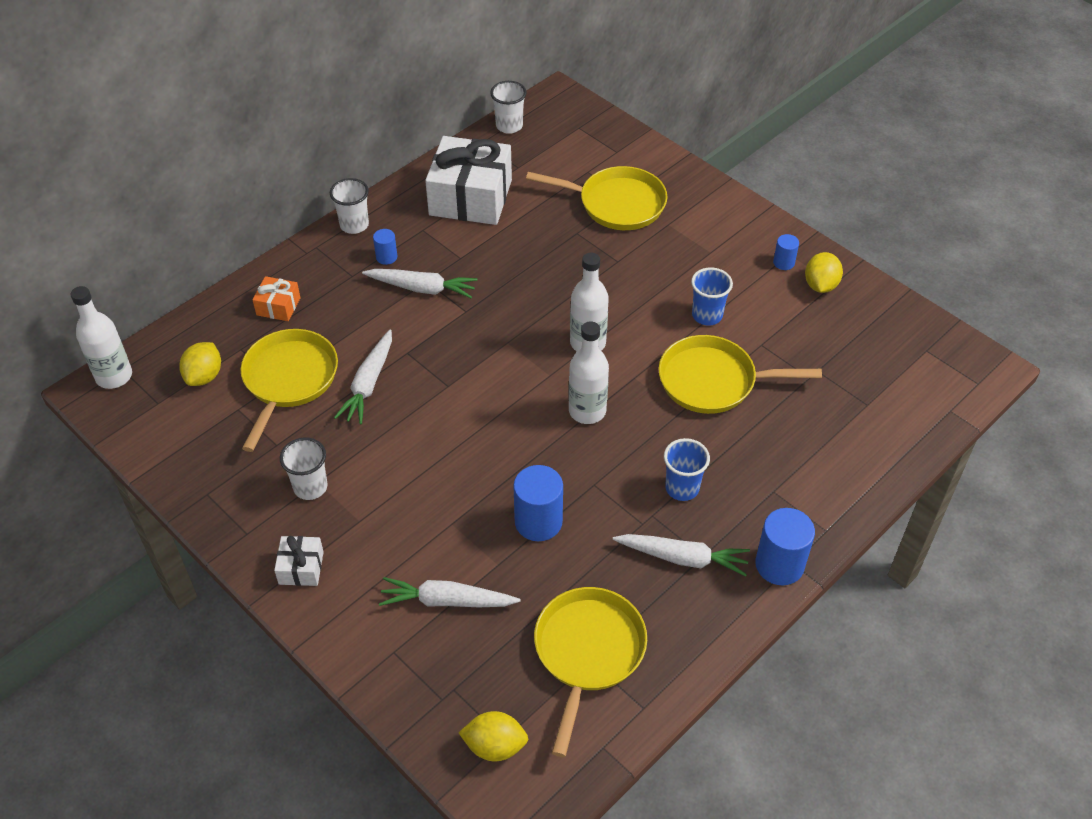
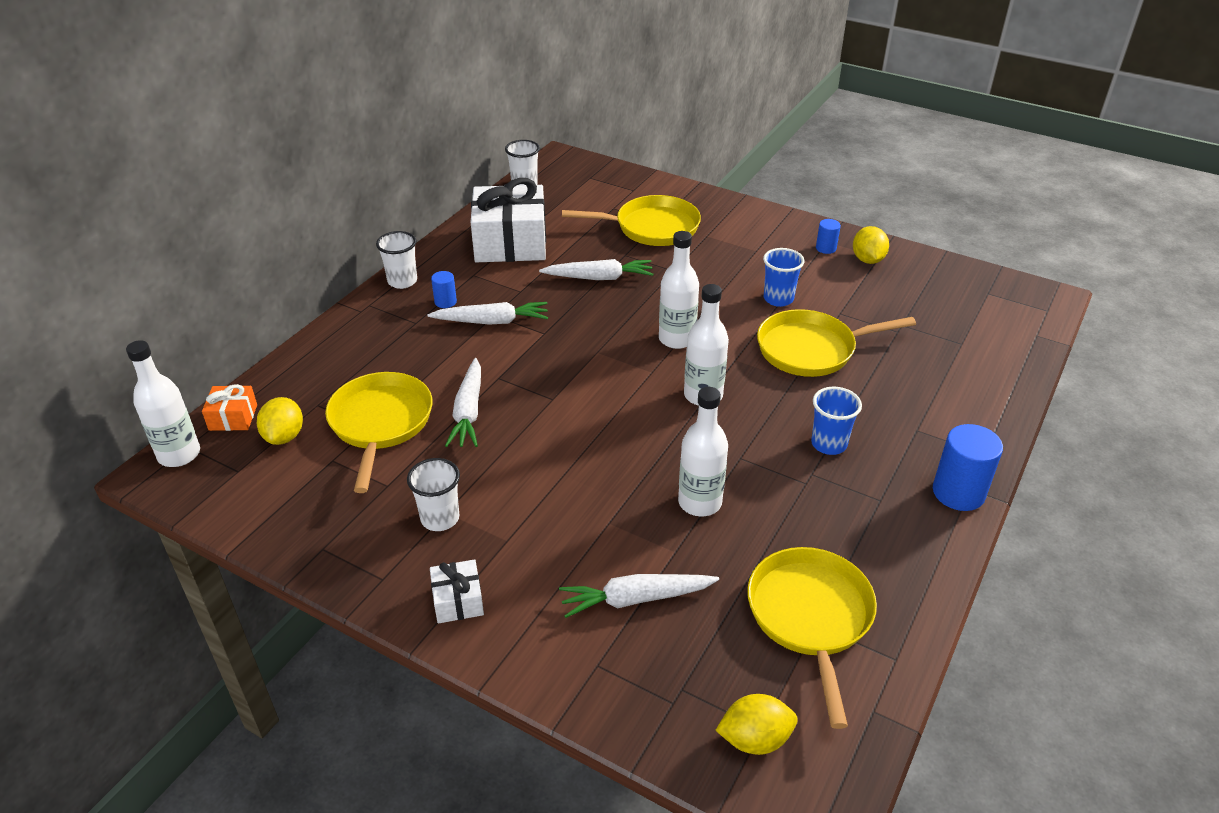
camera: 15 degrees left, 10 degrees down
orange gift [253,276,301,321] -> orange gift moved to [202,384,257,431]
blue cylinder [513,465,563,541] -> white bottle [678,387,728,516]
white carrot [613,534,750,576] -> white carrot moved to [539,259,653,280]

